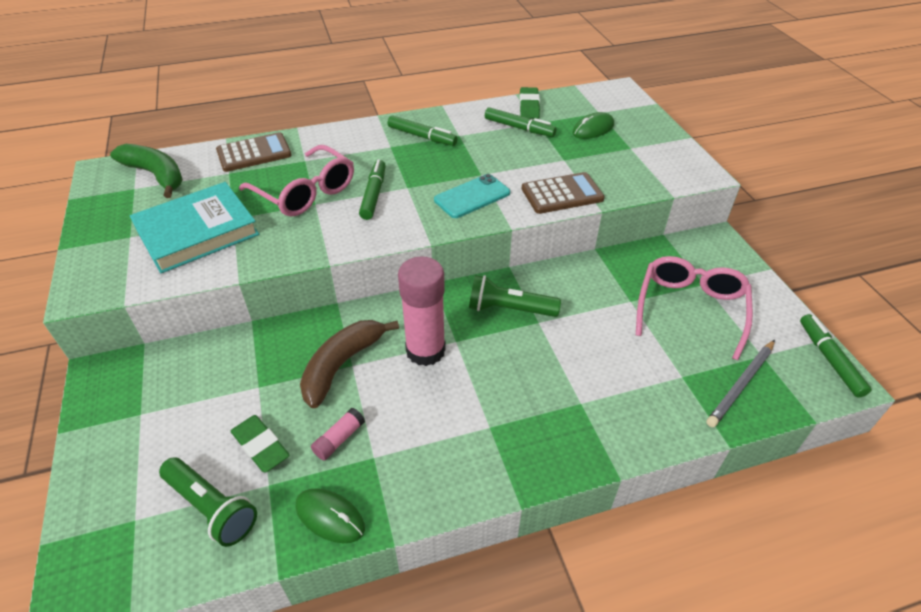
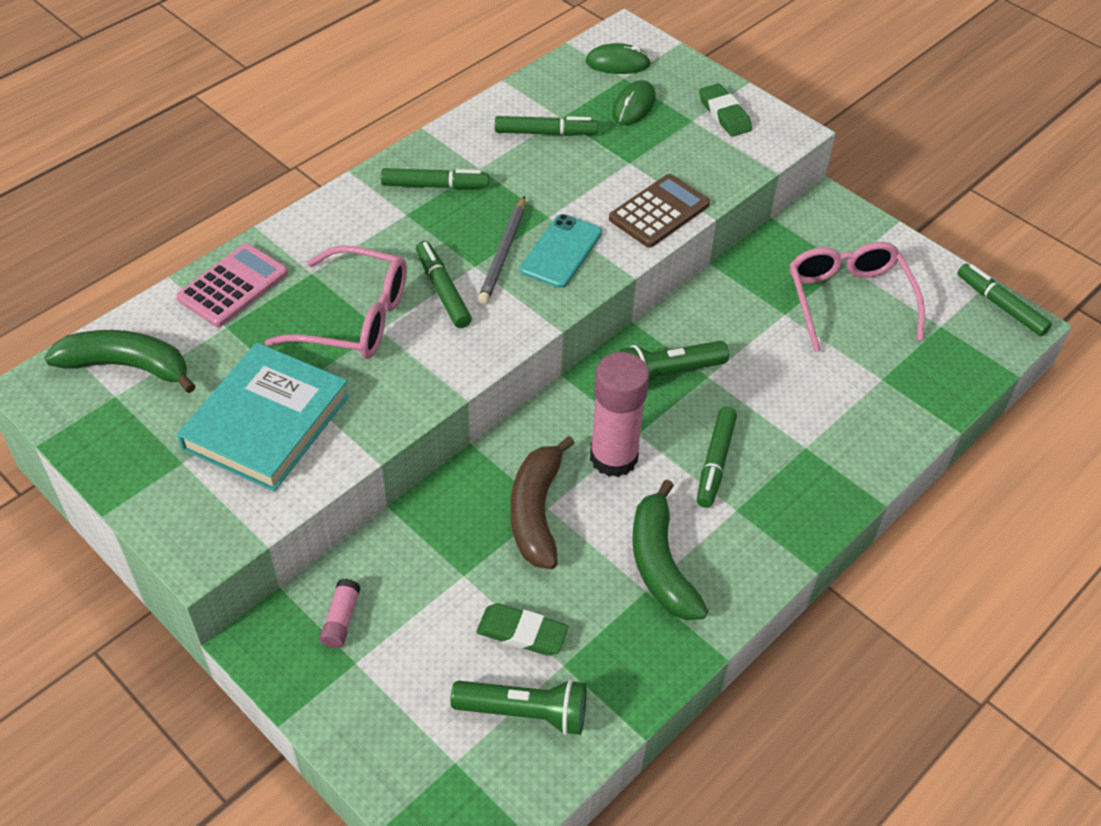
camera: 30 degrees left, 5 degrees up
brown calculator [216,132,292,172] -> pink calculator [176,243,288,327]
green mouse [296,488,365,543] -> green mouse moved to [585,43,651,74]
pink glue stick [311,408,365,461] -> pink glue stick moved to [320,579,361,648]
green eraser [519,87,540,119] -> green eraser moved to [699,83,752,137]
grey pencil [706,340,775,427] -> grey pencil moved to [478,196,525,304]
none -> green banana [632,479,708,620]
none -> green marker [697,407,737,508]

